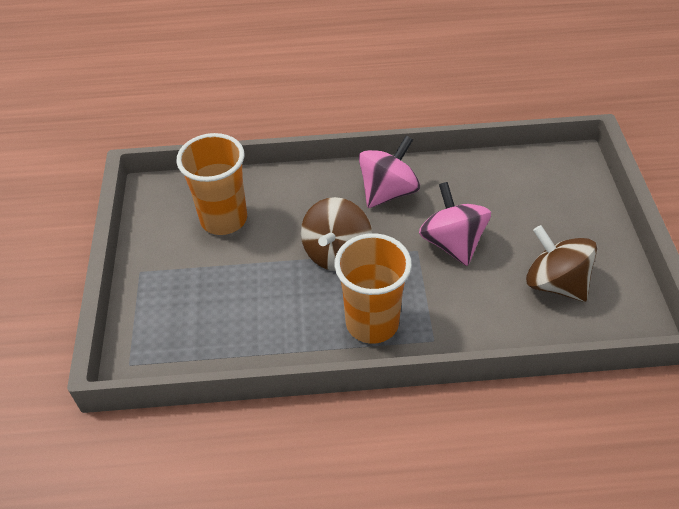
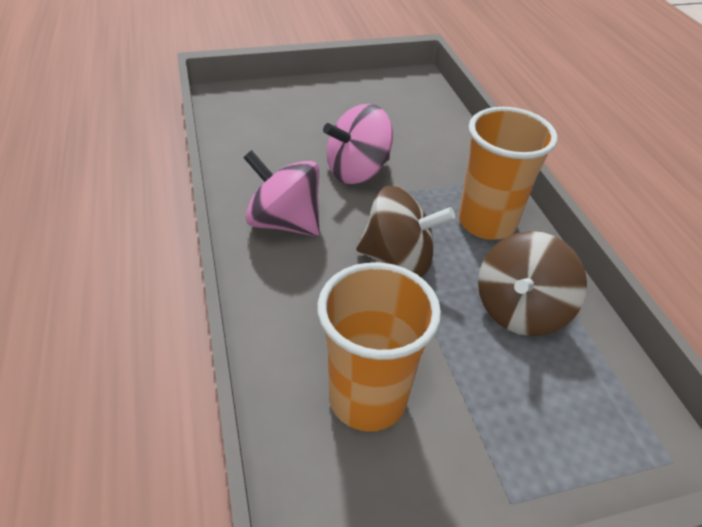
camera: 105 degrees left, 5 degrees down
brown spinning top [526,225,597,302] -> brown spinning top moved to [478,231,587,336]

